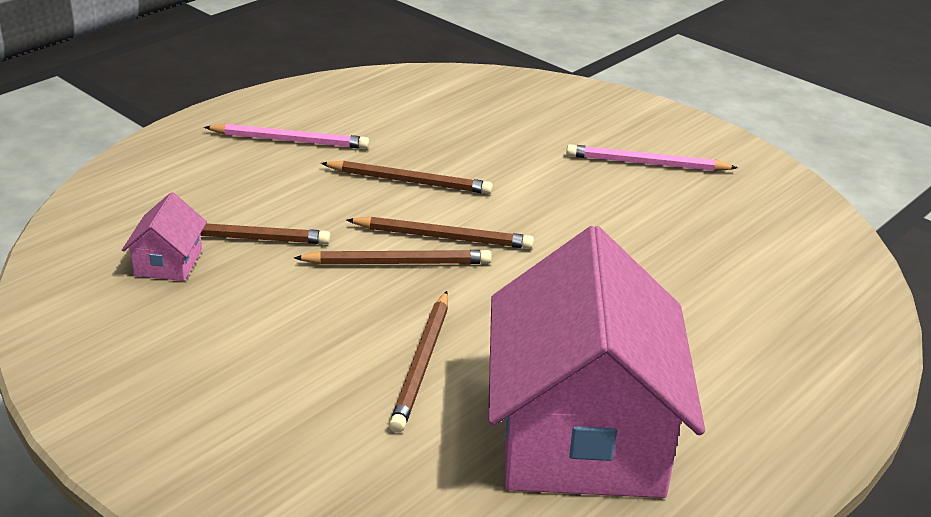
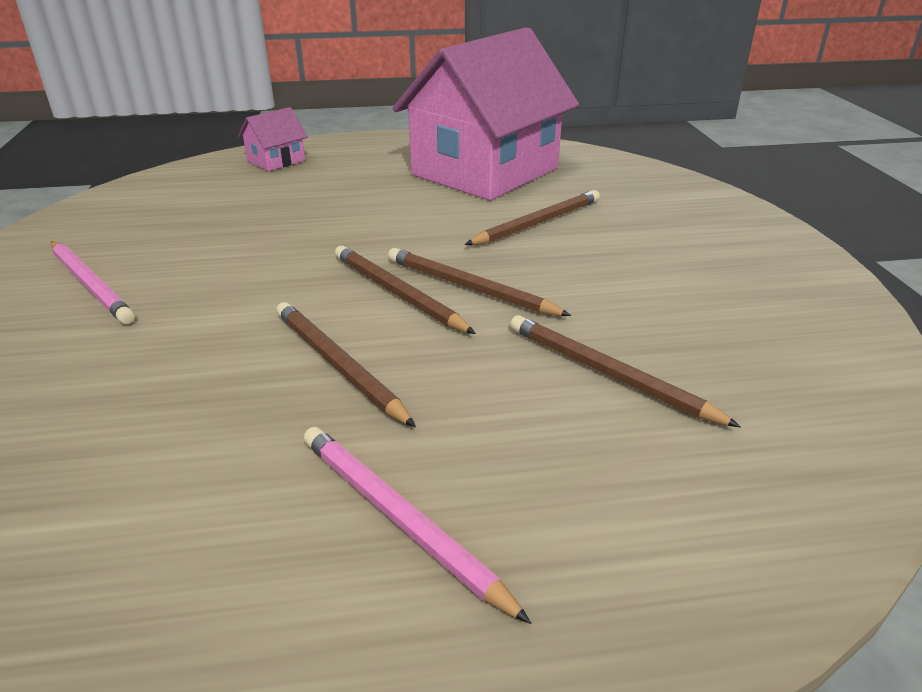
camera: 140 degrees left, 0 degrees up
pink house [122,192,207,281] -> pink house moved to [238,107,308,171]

